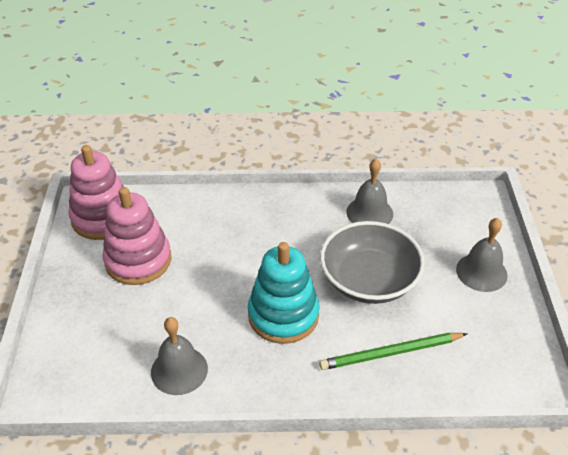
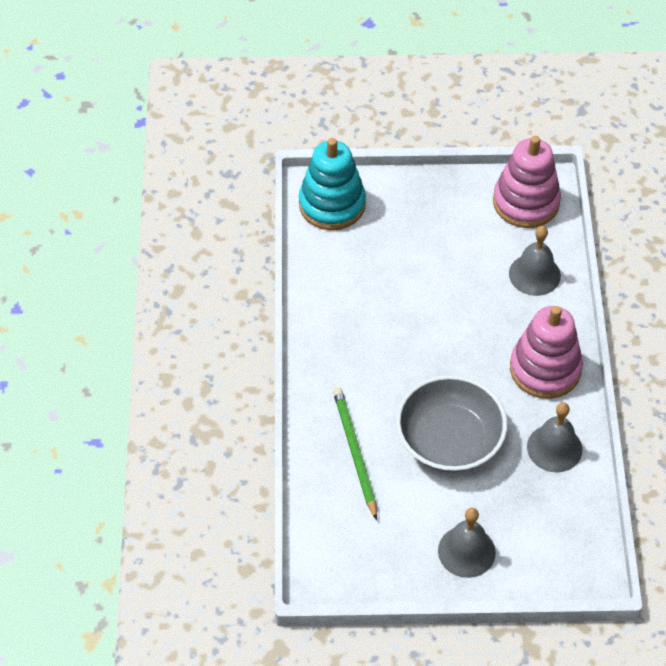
camera: 90 degrees right, 10 degrees up
pink stacking toy [102,187,171,285] -> pink stacking toy moved to [510,306,583,399]
grey bell [151,317,208,395] -> grey bell moved to [509,226,561,296]
turquoise stacking toy [248,242,320,344] -> turquoise stacking toy moved to [299,138,366,230]

